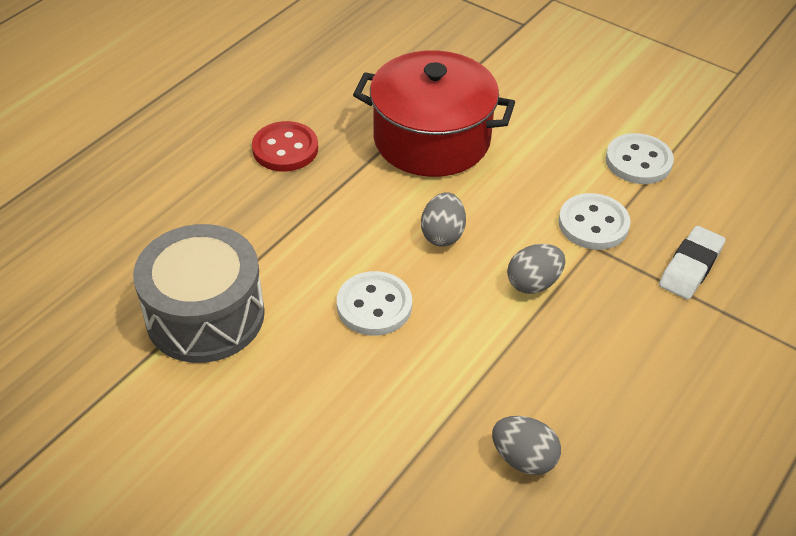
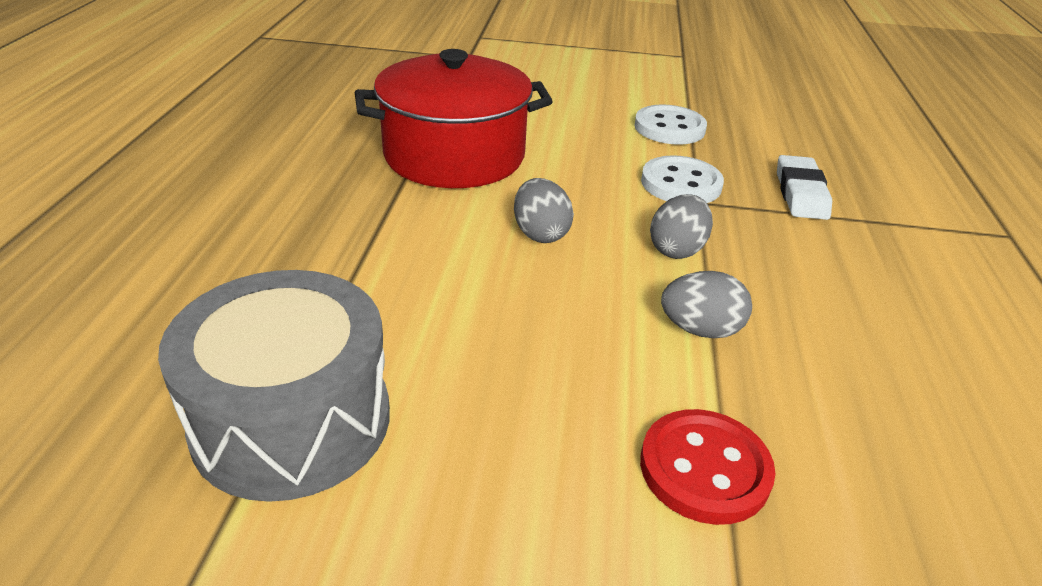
camera: 30 degrees left, 10 degrees down
red button [252,121,318,171] -> red button moved to [640,409,775,525]
white button [337,271,412,336] -> none
grey egg [492,416,561,475] -> grey egg moved to [661,271,752,338]

